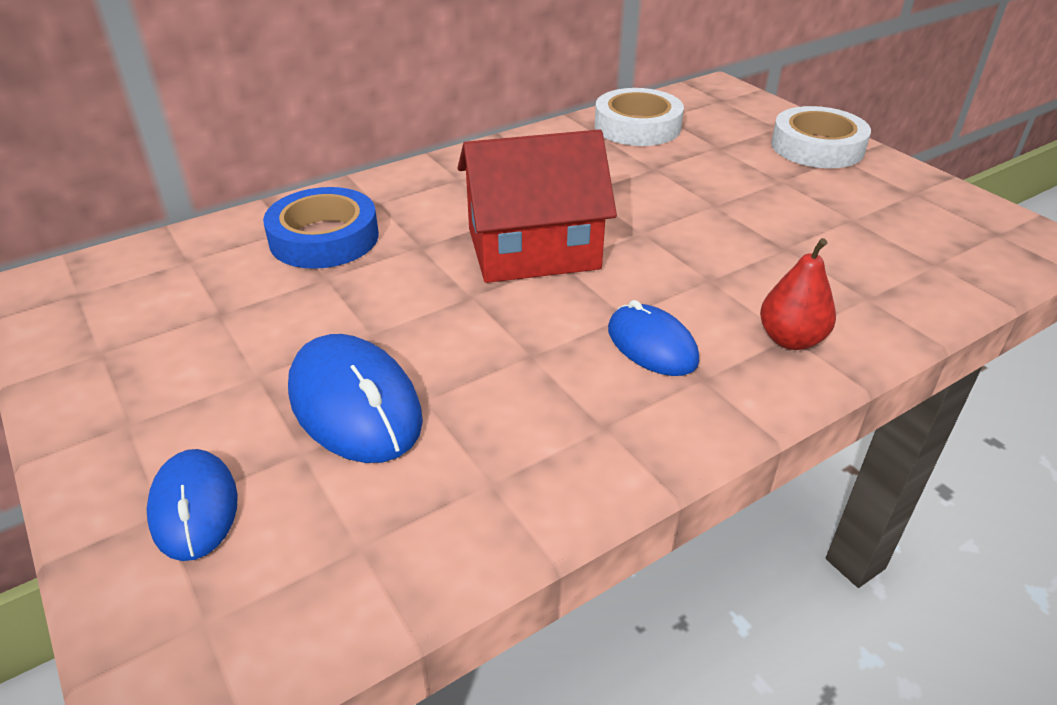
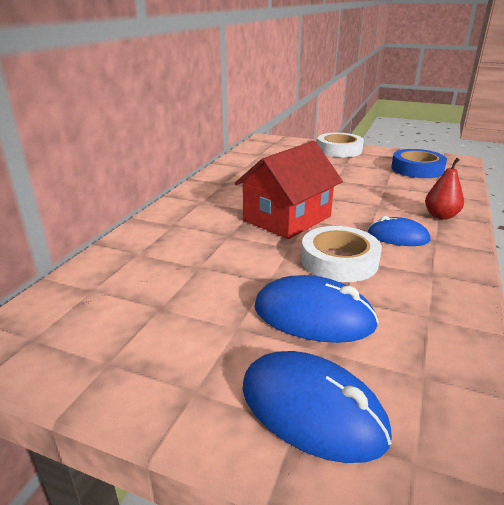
camera: 35 degrees left, 10 degrees down
blue mouse [147,449,238,561] -> blue mouse [243,351,392,463], size x1.55
blue tape [263,187,379,269] -> blue tape moved to [391,149,447,178]
white tape [594,88,684,146] -> white tape moved to [301,226,382,282]

